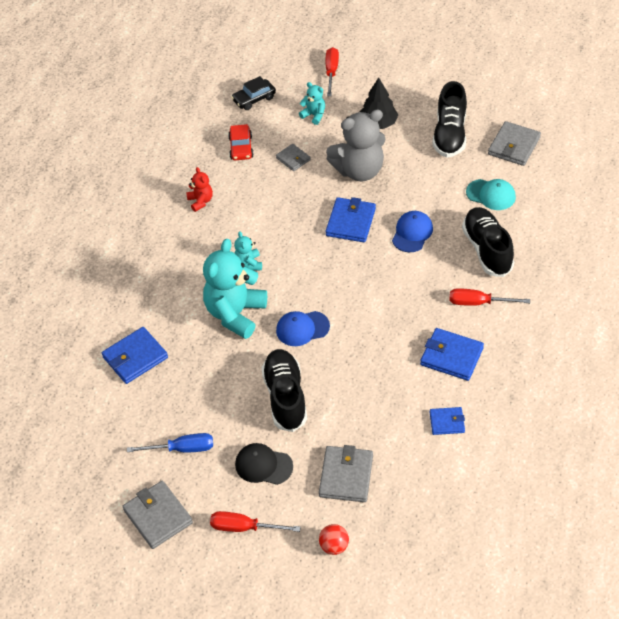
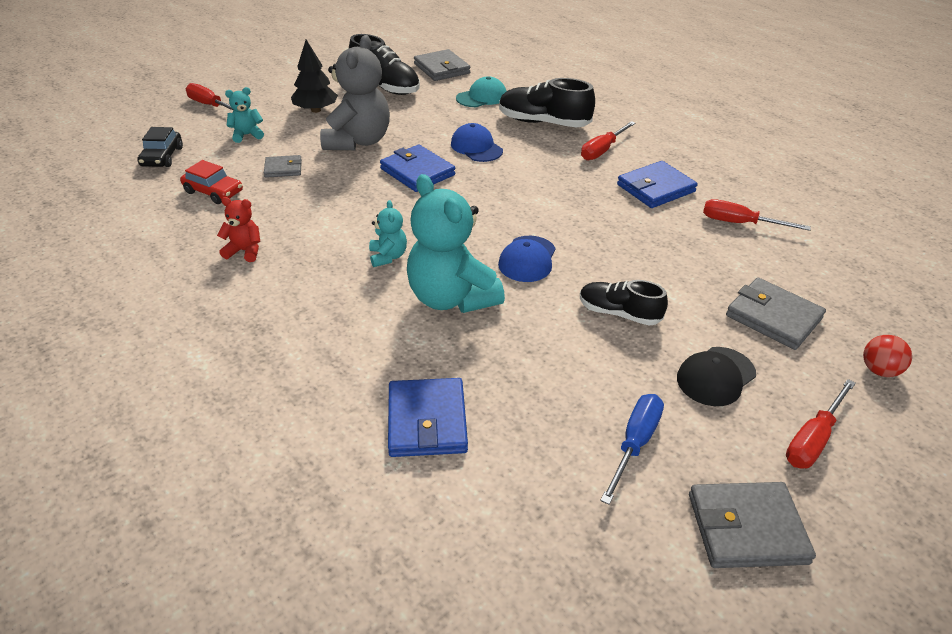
camera: 60 degrees left, 10 degrees down
turquoise teddy bear [234,231,262,270] -> turquoise teddy bear turned 120 degrees counterclockwise [369,200,407,267]
black shoe [261,349,307,432] -> black shoe [580,280,668,326], size x0.64
blue wallet [430,407,465,435] -> red screwdriver [703,199,811,231]

